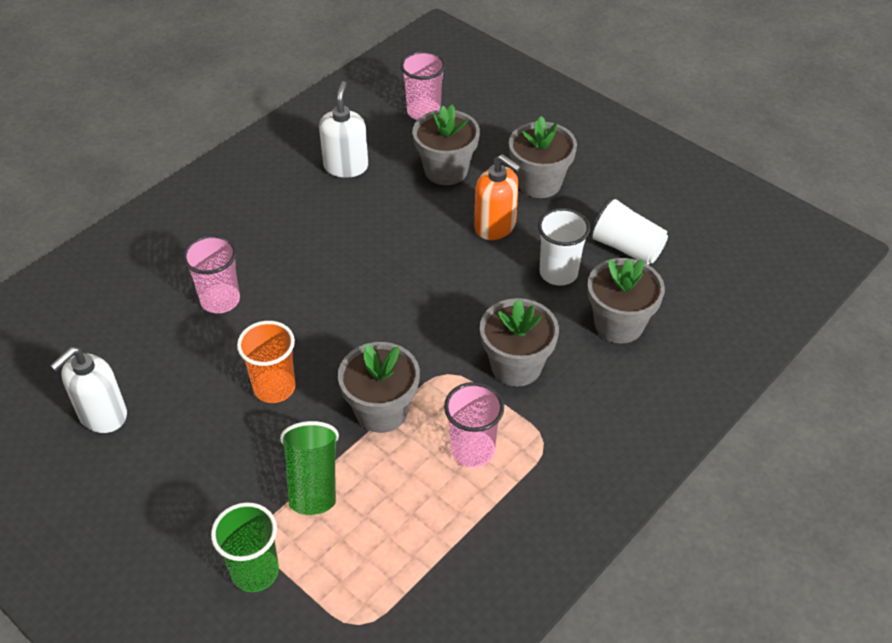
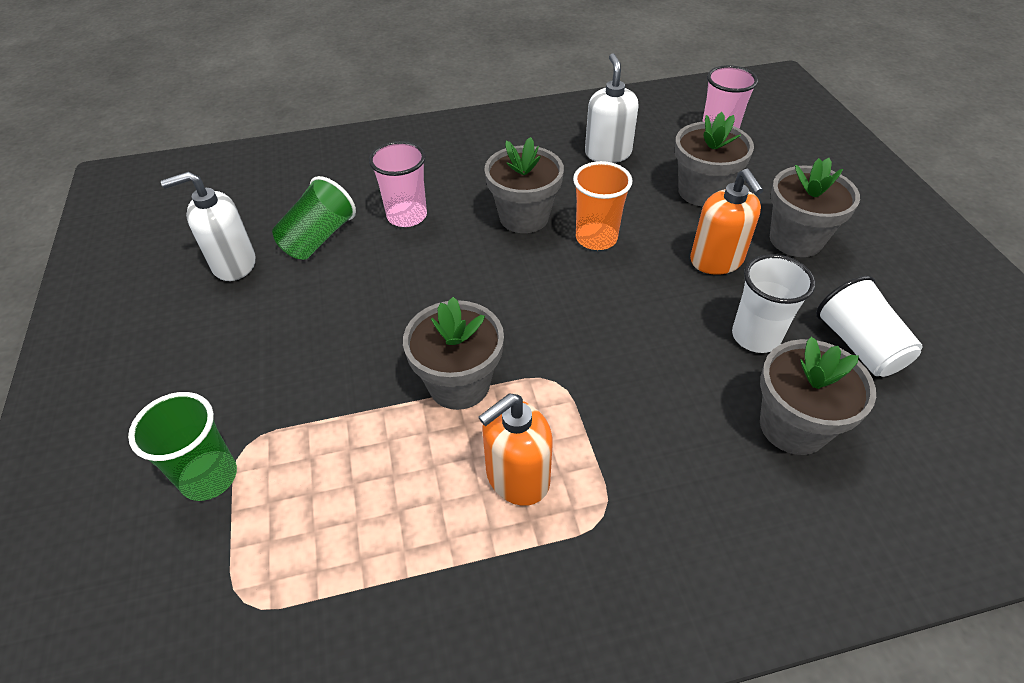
camera: 35 degrees right, 0 degrees up
orange cup [237,321,296,403] -> orange cup moved to [573,161,632,250]
green cup [280,421,339,515] -> green cup moved to [272,176,356,260]
white soap dispenser [319,81,368,178] -> white soap dispenser turned 45 degrees counterclockwise [585,53,639,163]
pink cup [444,382,504,467] -> orange soap dispenser [478,394,553,506]
grey flower pot [480,298,559,387] -> grey flower pot moved to [484,137,564,233]

